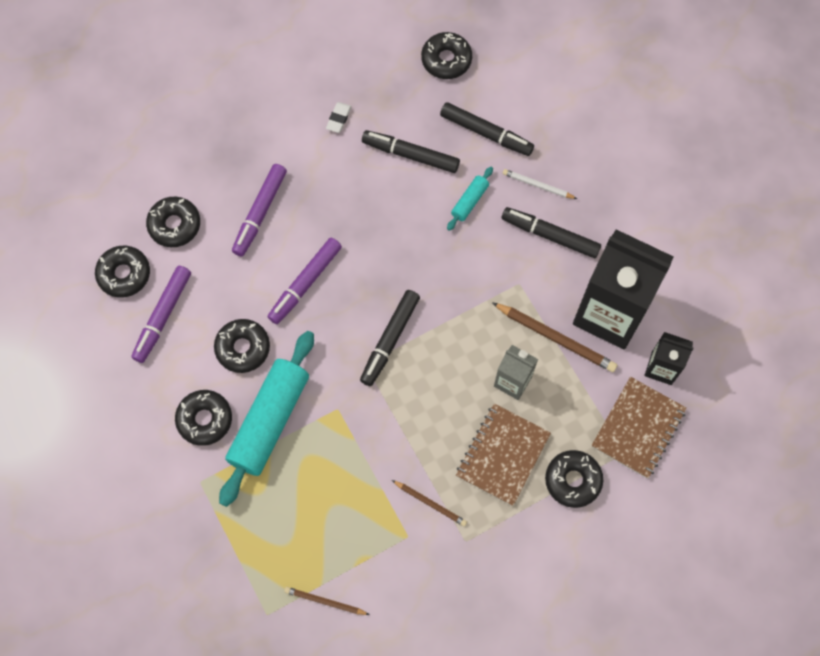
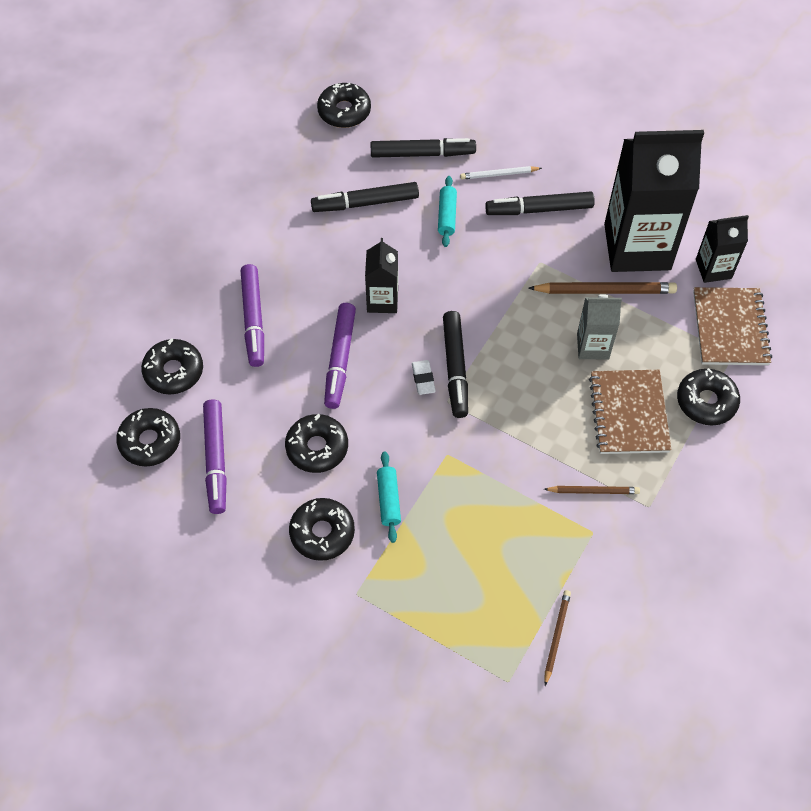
camera: 30 degrees left, 10 degrees down
turquoise rolling pin [219,331,314,507] -> turquoise rolling pin [377,451,401,543], size x0.45
brown pencil [284,587,370,615] -> brown pencil turned 120 degrees clockwise [544,590,571,686]
white eraser [326,102,352,133] -> white eraser moved to [412,360,436,395]
none -> black carton [365,238,398,313]

